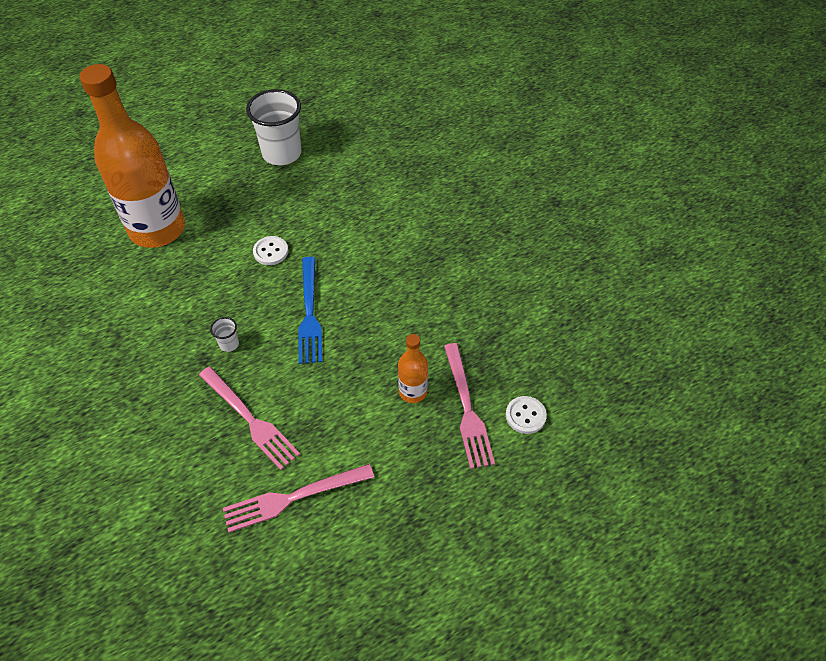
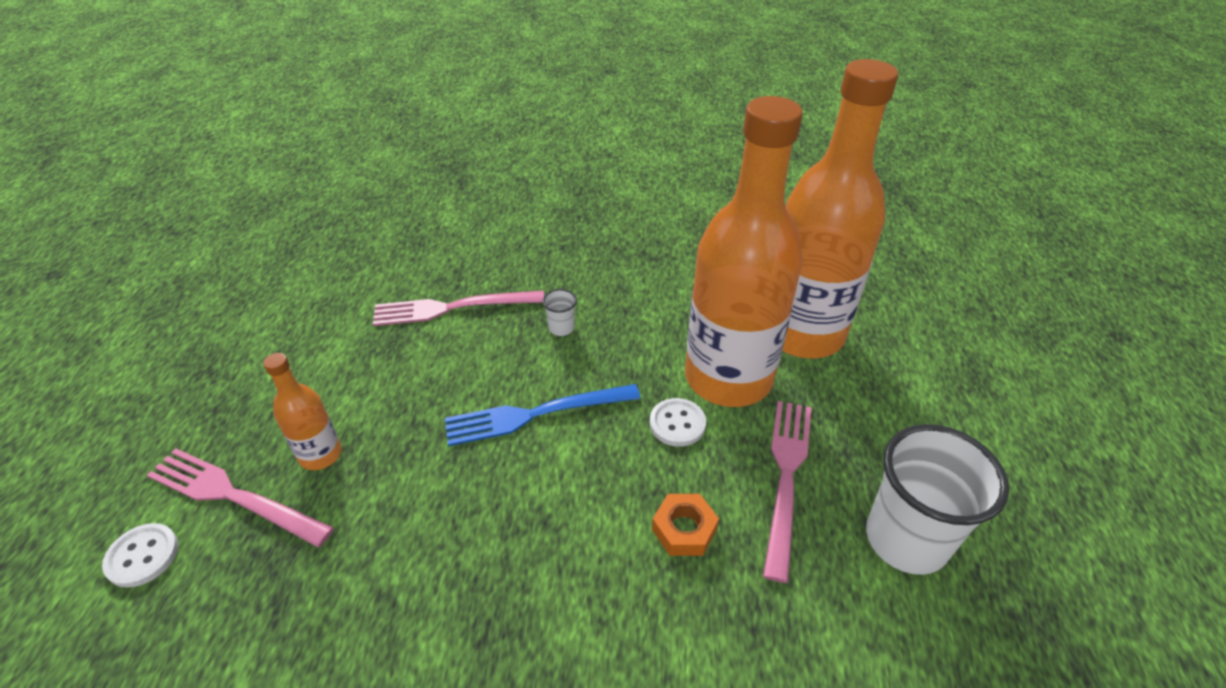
camera: 125 degrees right, 10 degrees down
pink fork [223,464,374,533] -> pink fork moved to [763,401,812,583]
blue fork [298,257,322,364] -> blue fork turned 45 degrees counterclockwise [445,384,641,446]
none -> orange nut [652,494,719,556]
none -> orange bottle [685,96,803,407]

